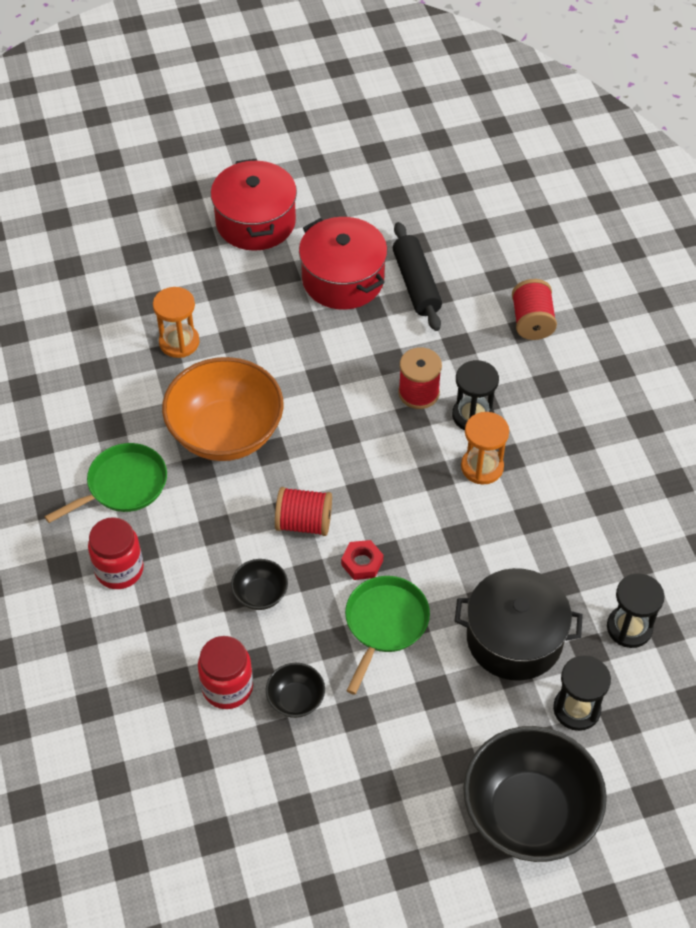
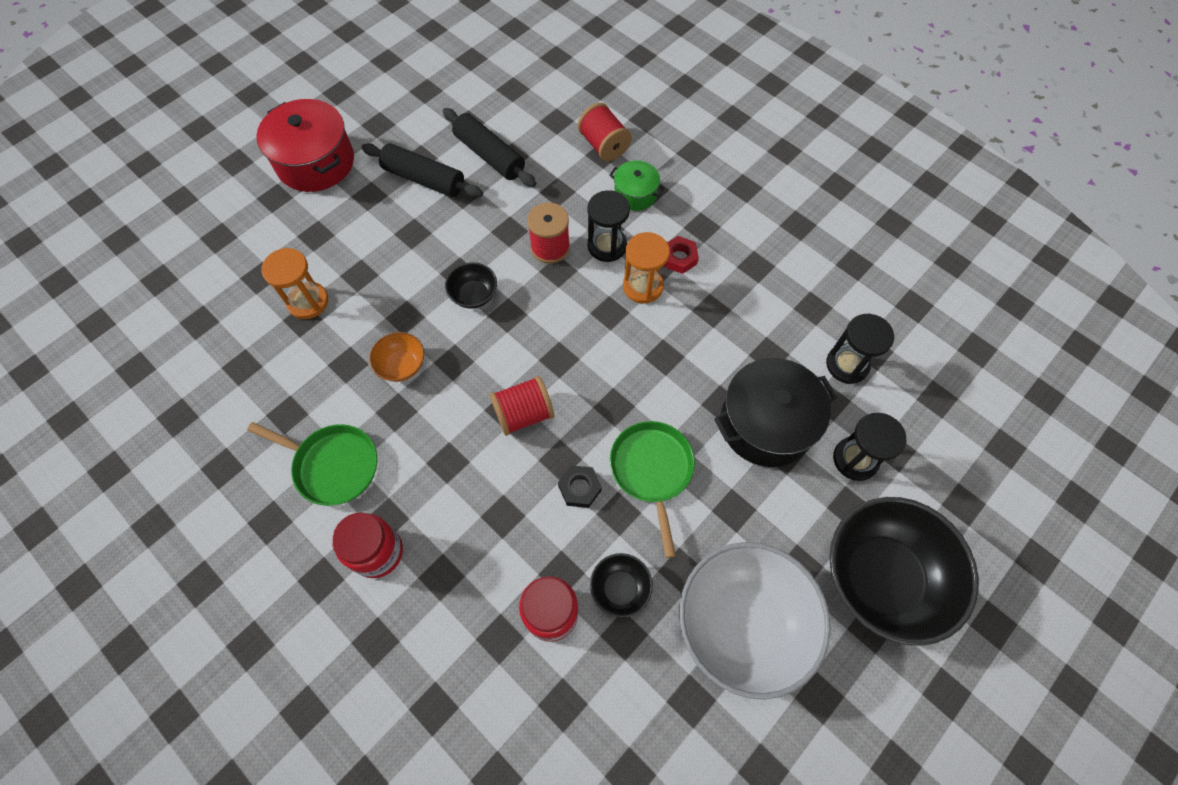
camera: 30 degrees left, 10 degrees up
green pan [44,443,167,523] -> green pan turned 90 degrees clockwise [247,422,377,506]
orange bowl [162,357,284,461] -> orange bowl [369,332,424,382], size x0.44
black bowl [231,559,288,610] -> black bowl moved to [445,262,497,309]
red pot [299,217,387,310] -> black rolling pin [362,143,483,198]
red nut [341,540,383,580] -> red nut moved to [665,236,699,274]
none -> black nut [558,465,602,508]
none -> green pot [609,161,664,211]
none -> white bowl [679,542,831,699]

